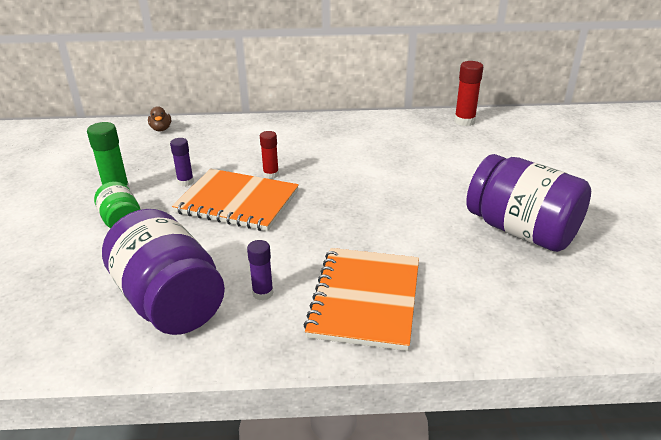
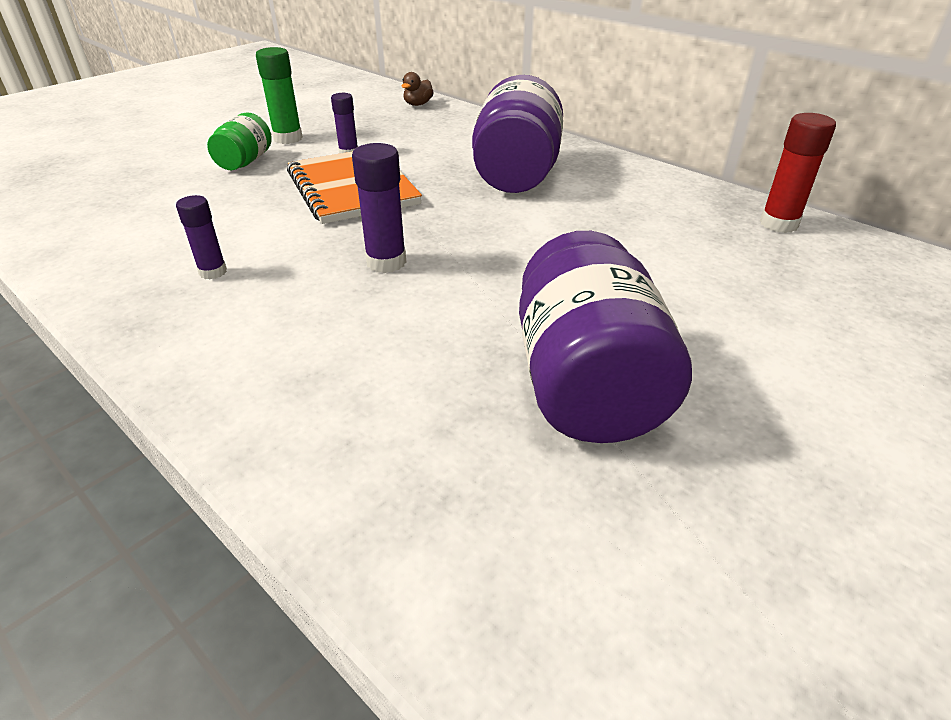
camera: 45 degrees right, 5 degrees up
purple jar [102,209,225,335] -> purple jar moved to [472,75,563,193]
red glue stick [260,131,279,179] -> none
orange notebook [304,248,419,351] -> none
none -> purple glue stick [352,143,406,273]

